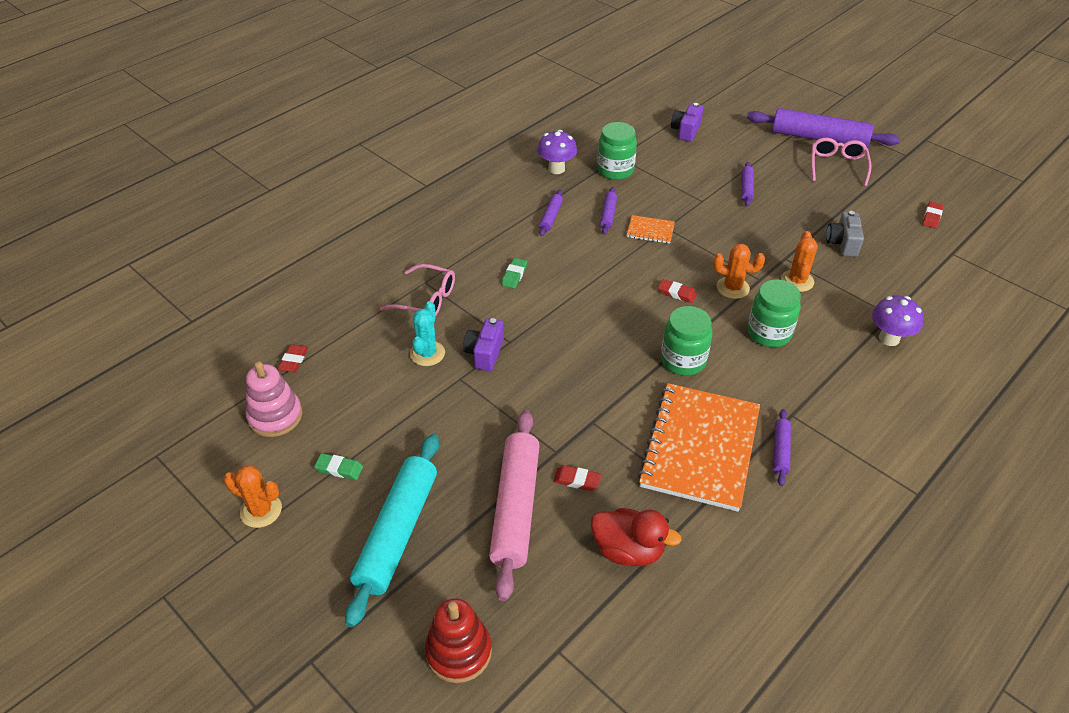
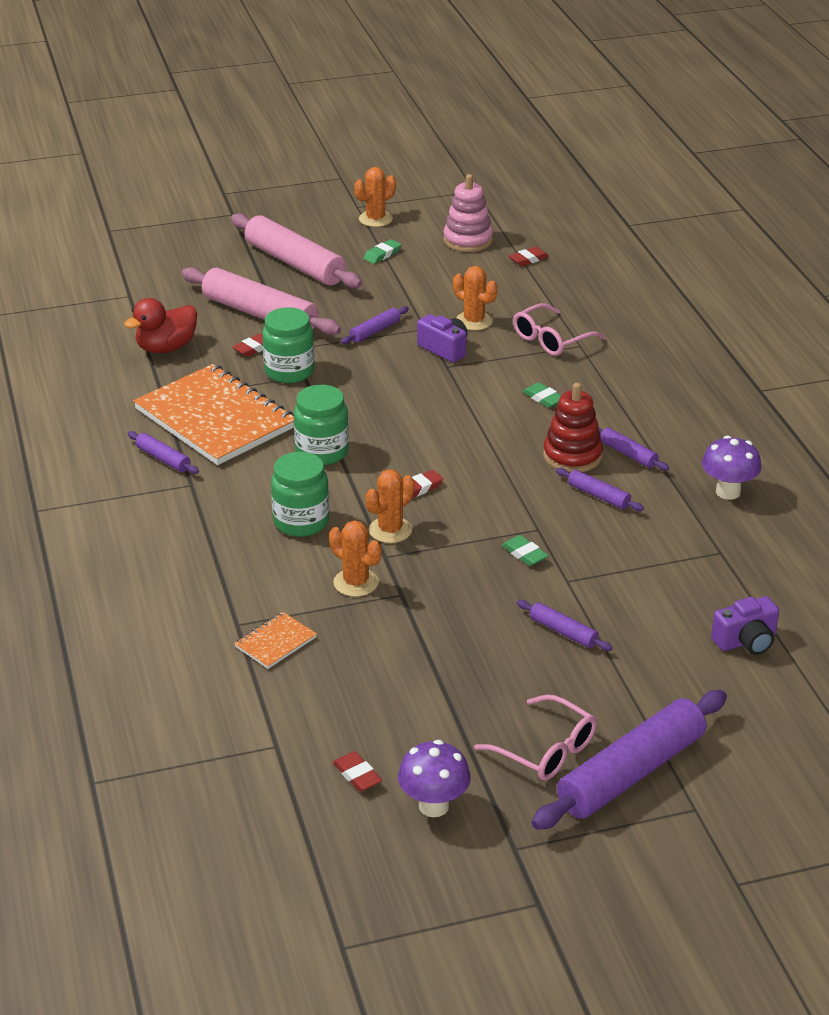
camera: 120 degrees right, 10 degrees down
red eraser [278,344,308,372] -> red eraser turned 75 degrees counterclockwise [509,247,549,266]
turquoise rolling pin [345,434,439,627] -> pink rolling pin [231,213,362,288]
turquoise cactus [410,301,445,366] -> orange cactus [453,266,497,331]
red stacking toy [425,598,492,683] -> red stacking toy moved to [543,383,603,473]
green jar [597,122,637,180] -> green jar moved to [262,307,315,383]
orange notebook [627,215,675,244] -> orange notebook moved to [234,612,317,669]
purple camera [671,103,703,142] -> purple camera turned 105 degrees clockwise [711,596,779,655]
grey camera [826,211,864,257] -> none
purple mushroom [872,295,923,346] -> purple mushroom moved to [398,740,471,817]
none -> purple rolling pin [341,306,409,344]
none -> green eraser [502,535,549,566]

